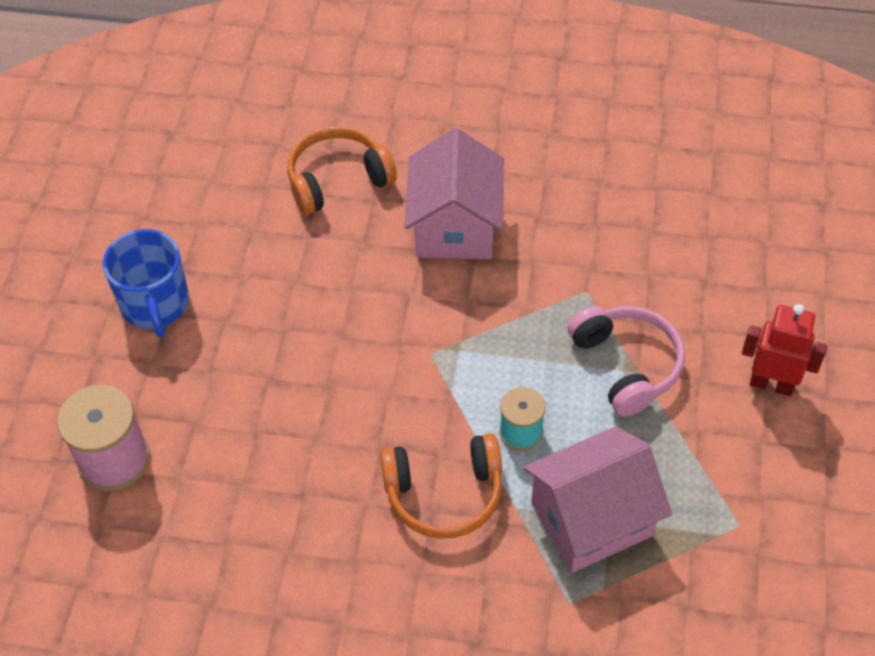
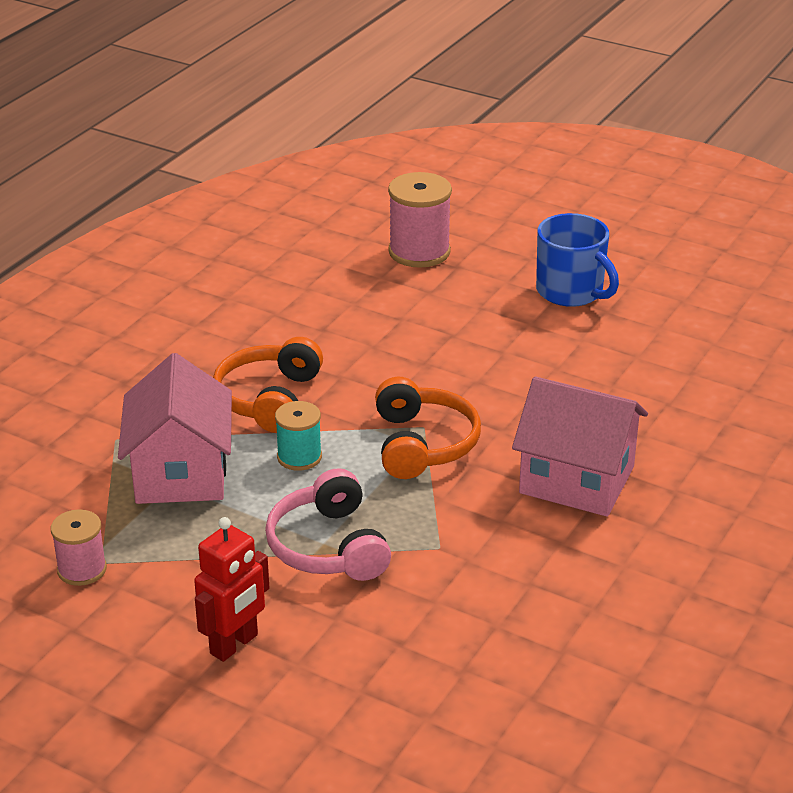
camera: 110 degrees right, 20 degrees down
blue mug [103,229,189,338] -> blue mug turned 135 degrees counterclockwise [536,213,619,307]
orange headphones [287,126,397,215] -> orange headphones moved to [375,377,481,479]
pink headphones [567,306,685,417] -> pink headphones turned 75 degrees clockwise [265,468,391,581]
none -> pink spool [51,509,107,586]

